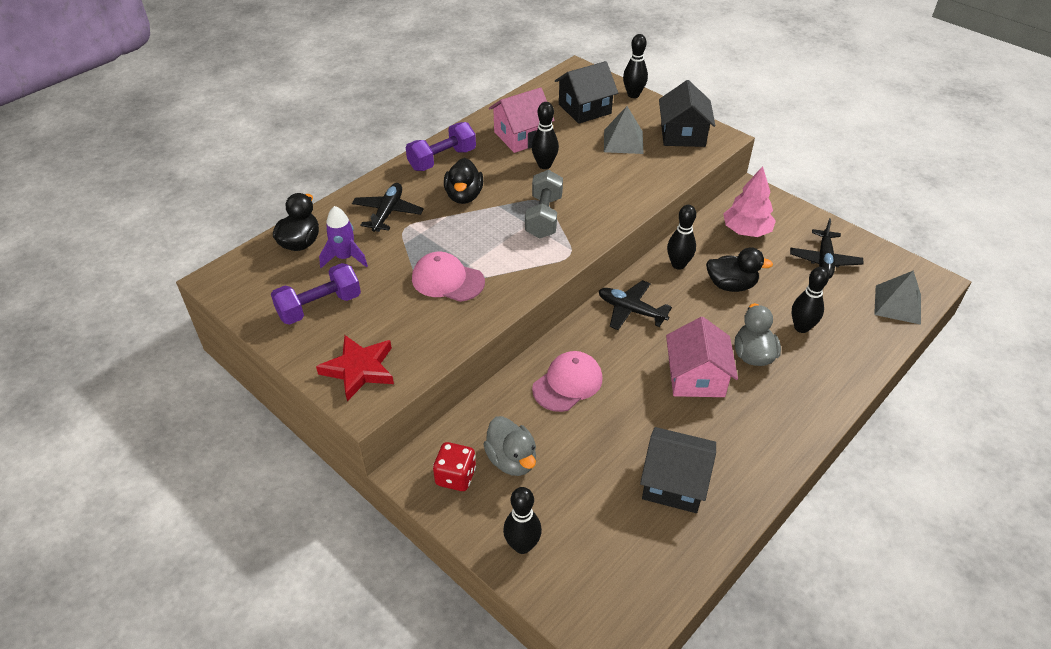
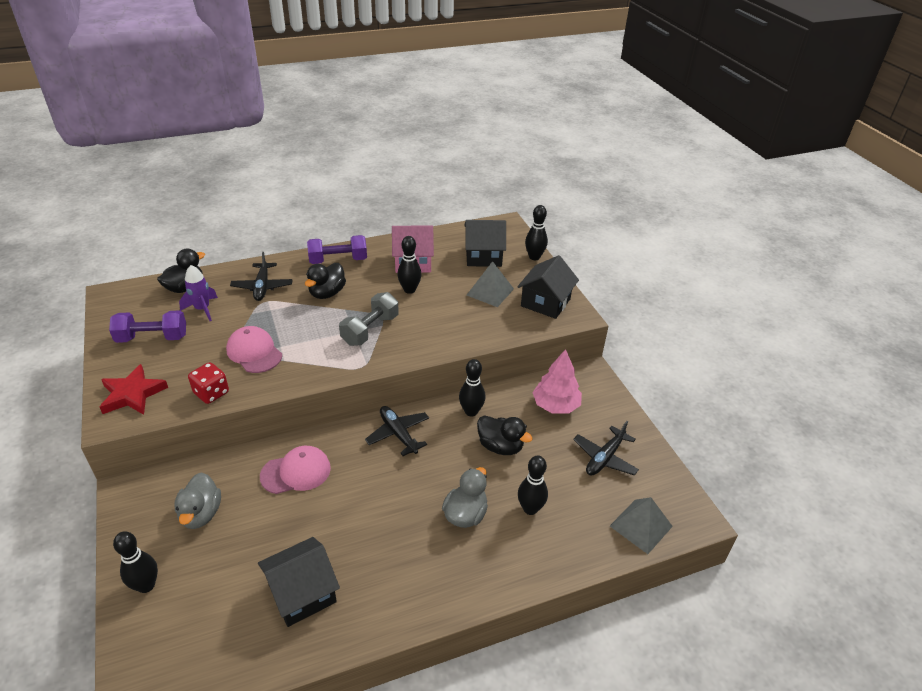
camera: 25 degrees right, 5 degrees down
black plane [352,183,424,232] -> black plane turned 135 degrees clockwise [230,252,293,301]
red dice [433,442,476,491] -> red dice moved to [188,362,229,404]
black house [640,427,716,513] -> black house turned 75 degrees counterclockwise [258,537,340,627]
pink house [666,317,738,397] -> none

